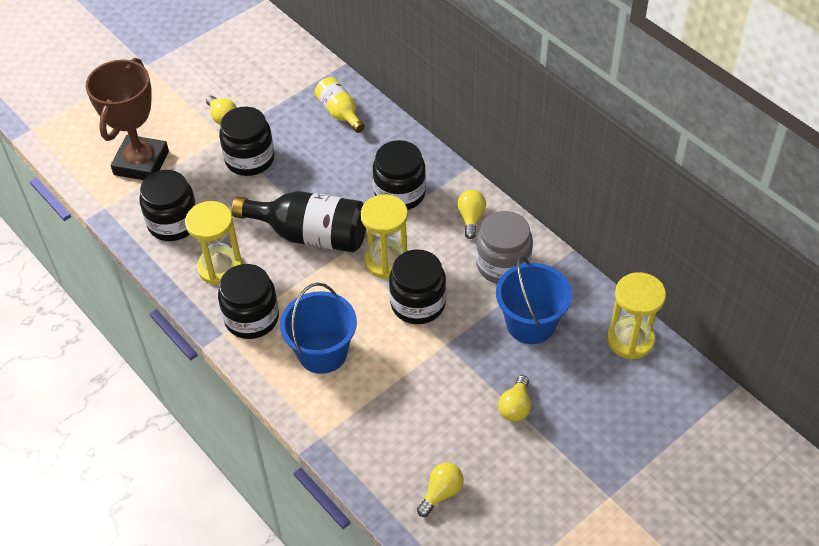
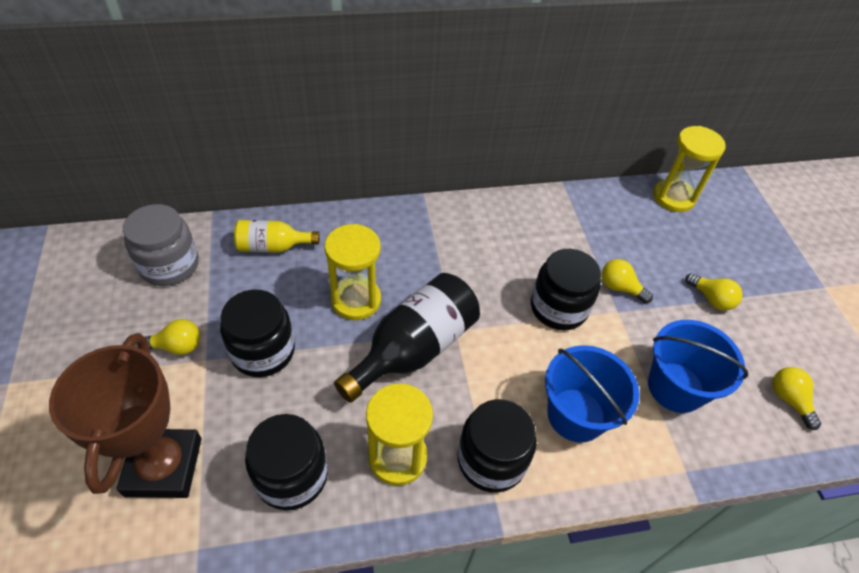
camera: 65 degrees left, 0 degrees up
brown trophy [85,58,169,180] -> brown trophy turned 45 degrees clockwise [49,333,201,498]
yellow hourglass [361,194,408,279] -> yellow hourglass moved to [325,224,381,320]
black jar [373,140,426,210] -> none
yellow light bulb [457,190,486,239] -> yellow light bulb moved to [602,259,653,303]
grey jar [476,211,533,284] -> grey jar moved to [123,204,199,286]
blue bucket [496,256,572,344] -> blue bucket moved to [648,320,748,413]

